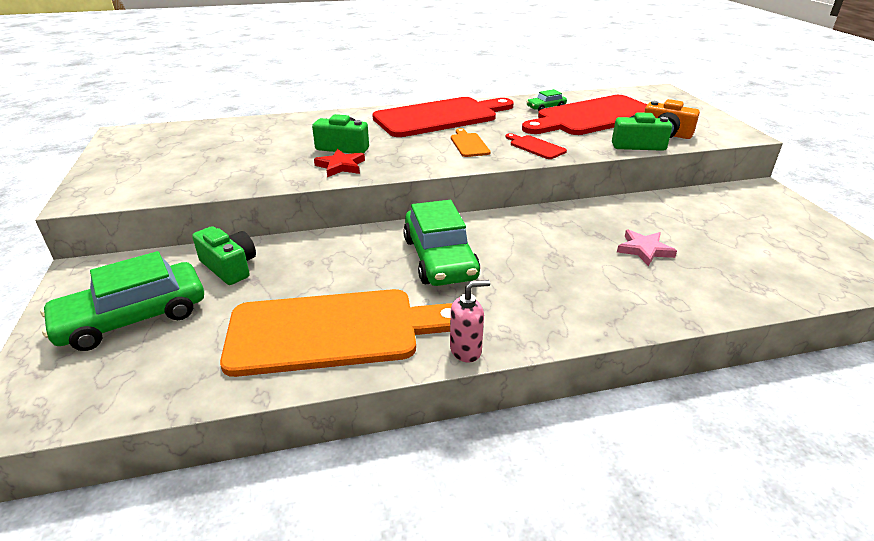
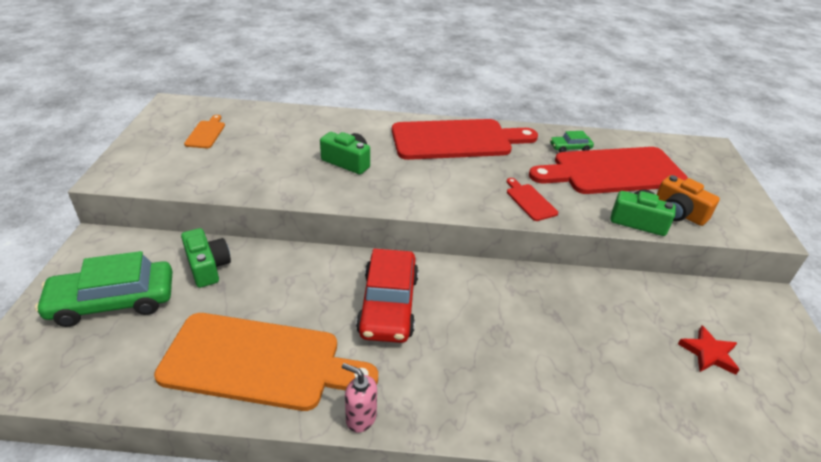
camera: 15 degrees right, 5 degrees up
red star [314,149,365,177] -> red star moved to [678,325,740,375]
green car [403,200,480,286] -> red car [356,249,419,343]
pink soap dispenser [450,280,490,363] -> pink soap dispenser turned 150 degrees counterclockwise [342,363,377,433]
orange cutting board [451,128,491,157] -> orange cutting board moved to [184,115,225,148]
pink star [617,229,677,266] -> none

